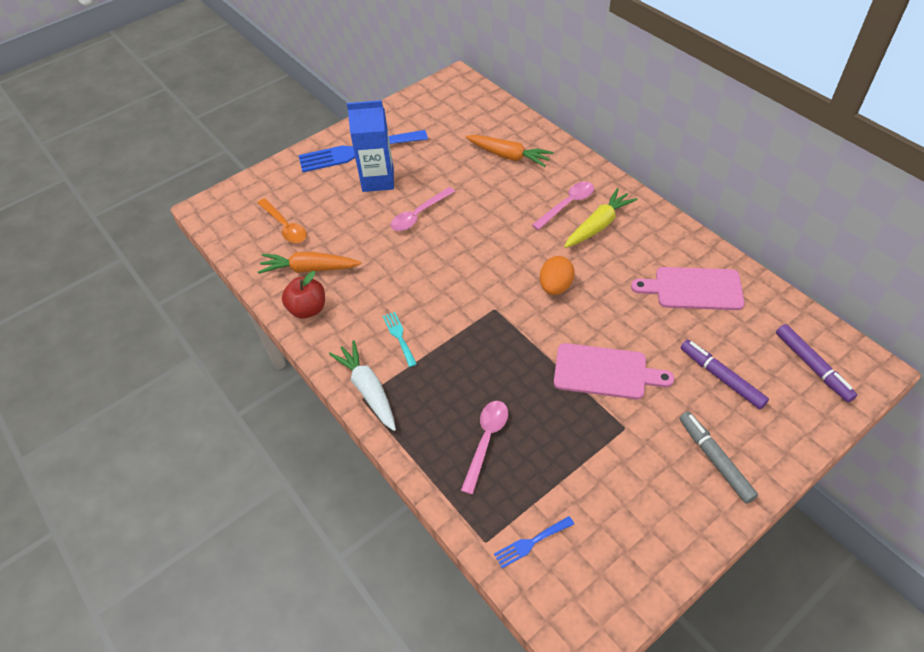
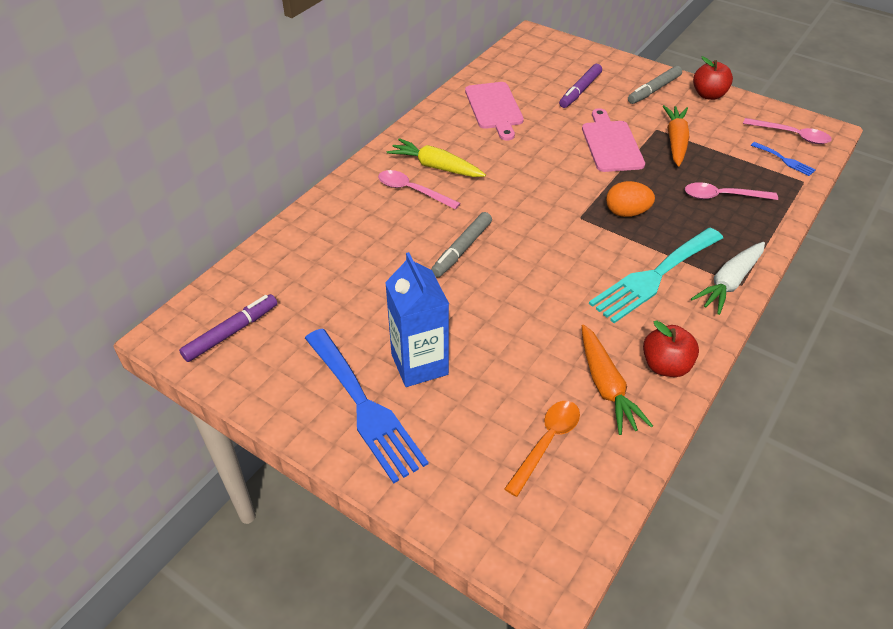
camera: 110 degrees left, 5 degrees down
turquoise fork [383,312,417,367] -> turquoise fork [589,228,723,323], size x2.26
pink spoon [391,187,455,231] -> pink spoon moved to [743,118,832,144]
orange carrot [465,135,553,167] -> orange carrot moved to [663,105,690,167]
orange egg [540,256,575,295] -> orange egg moved to [606,181,655,217]
purple marker [776,324,857,402] -> purple marker moved to [179,294,277,362]
none -> grey marker [431,212,492,277]
none -> red apple [693,56,733,100]

